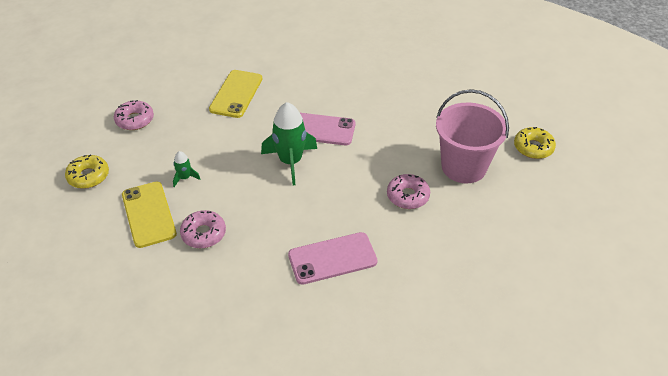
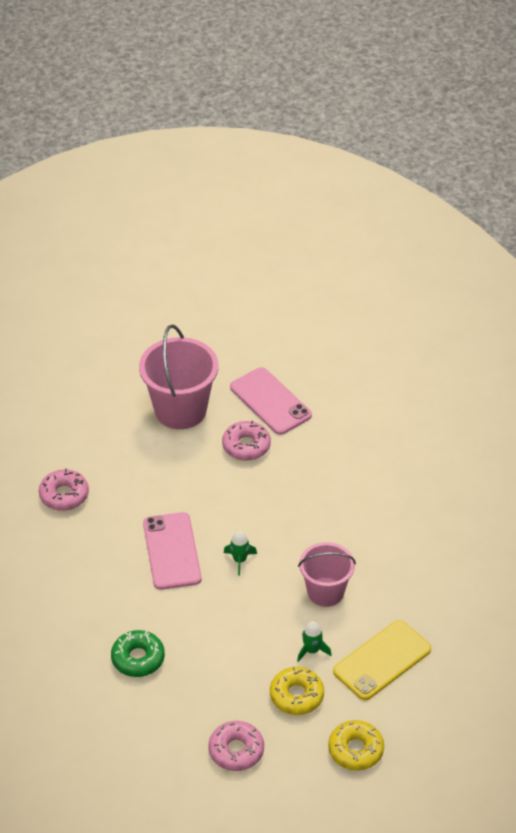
camera: 110 degrees left, 0 degrees up
pink donut [180,210,226,248] -> pink donut moved to [39,469,89,511]
yellow phone [209,70,262,118] -> green donut [111,630,165,677]
green rocket [261,102,317,185] -> green rocket [224,531,257,576], size x0.47
pink phone [288,232,378,285] -> pink phone moved to [230,367,312,435]
yellow donut [514,127,556,159] -> yellow donut moved to [270,667,324,715]
none -> pink bucket [298,542,356,607]

